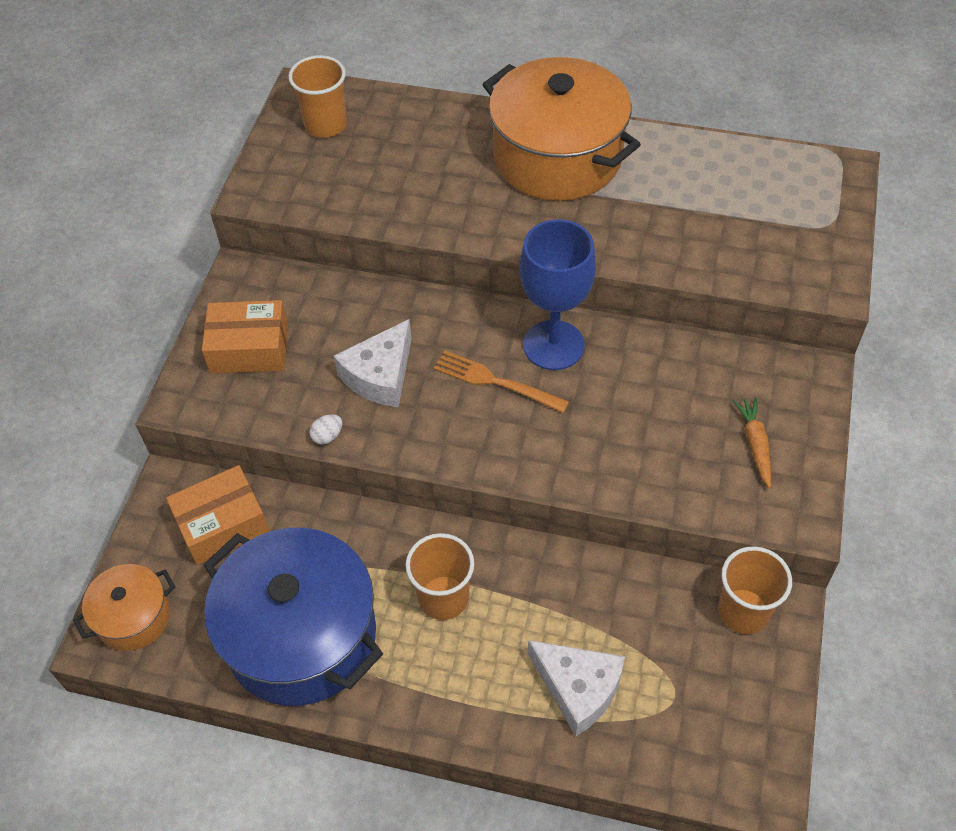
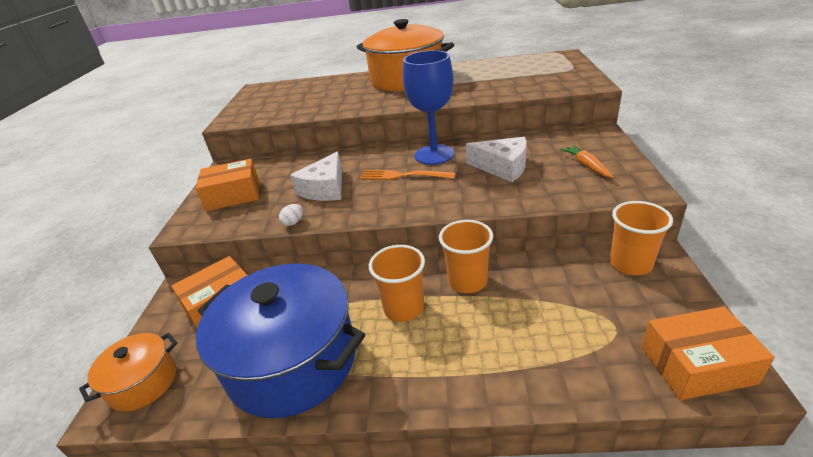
camera: 10 degrees left, 20 degrees down
orange cup [288,55,347,138] -> orange cup moved to [439,220,493,293]
white cheese [528,640,625,736] -> white cheese moved to [466,137,527,182]
none -> orange box [642,306,775,400]

